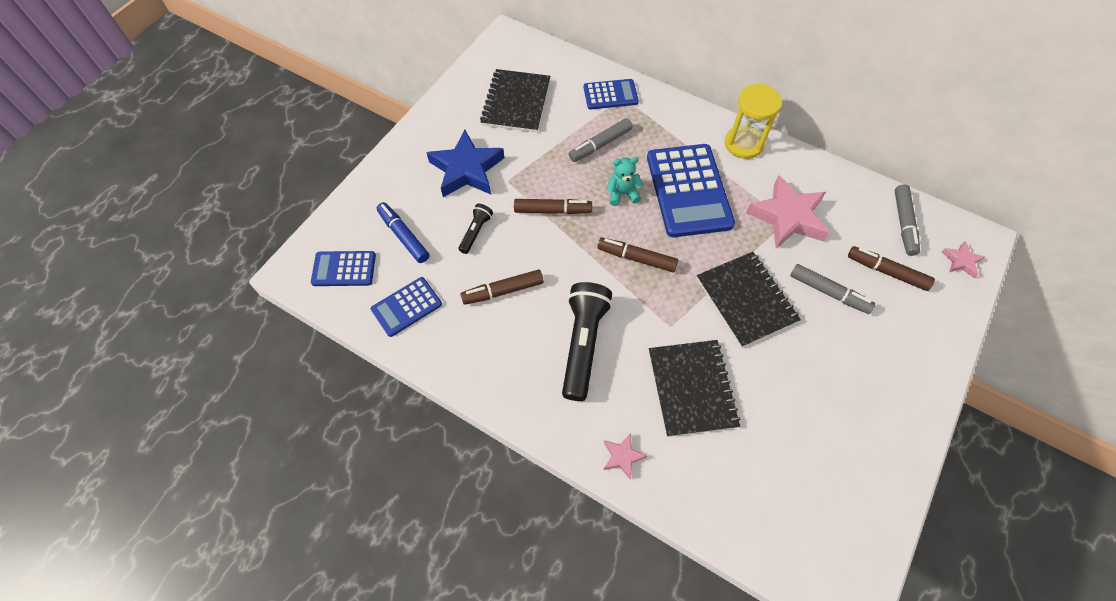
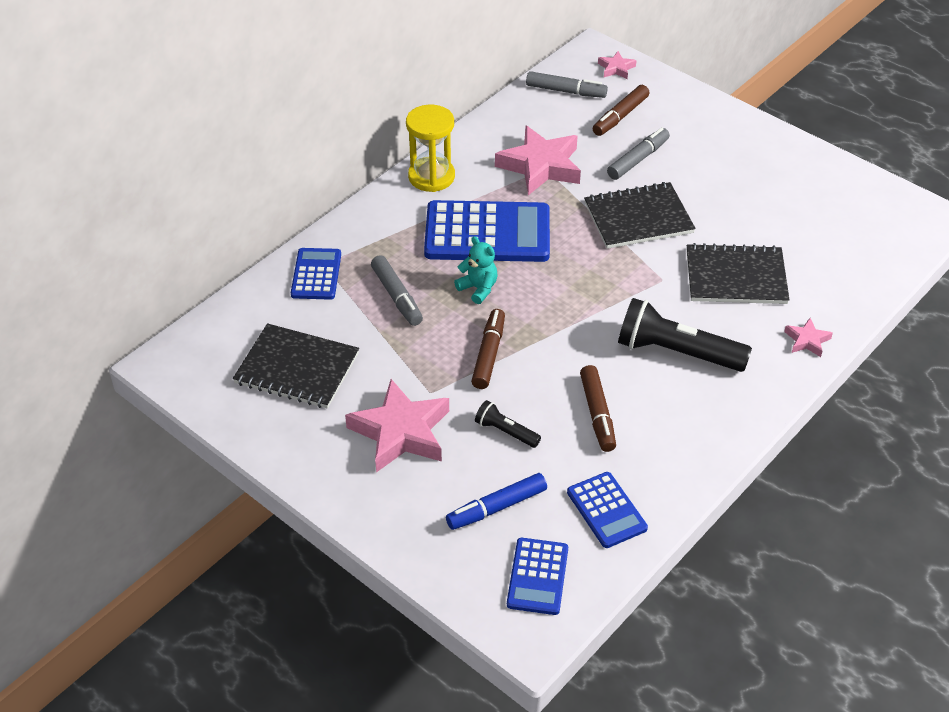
camera: 80 degrees left, 15 degrees down
blue star [426,130,504,197] -> pink star [345,379,449,472]
brown marker [597,238,678,272] -> none
turquoise teddy bear [607,157,643,206] -> turquoise teddy bear turned 135 degrees clockwise [454,236,498,304]

